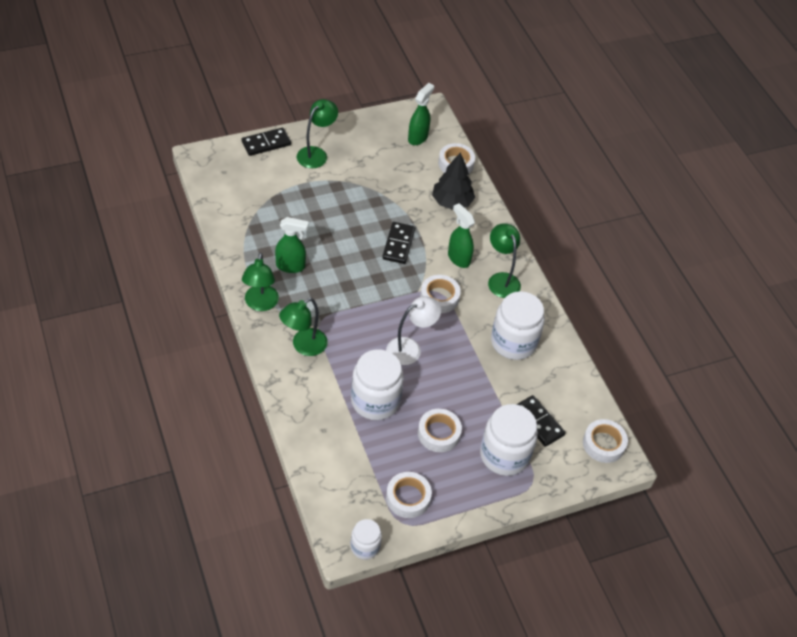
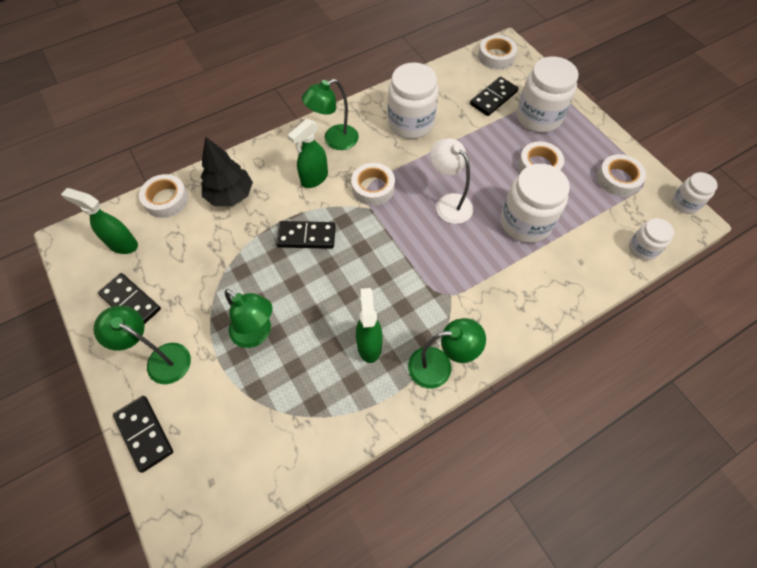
camera: 95 degrees left, 10 degrees up
green lamp [279,298,328,356] -> green lamp moved to [225,289,272,348]
none -> black domino [98,273,161,324]
none -> white jar [629,218,674,261]

